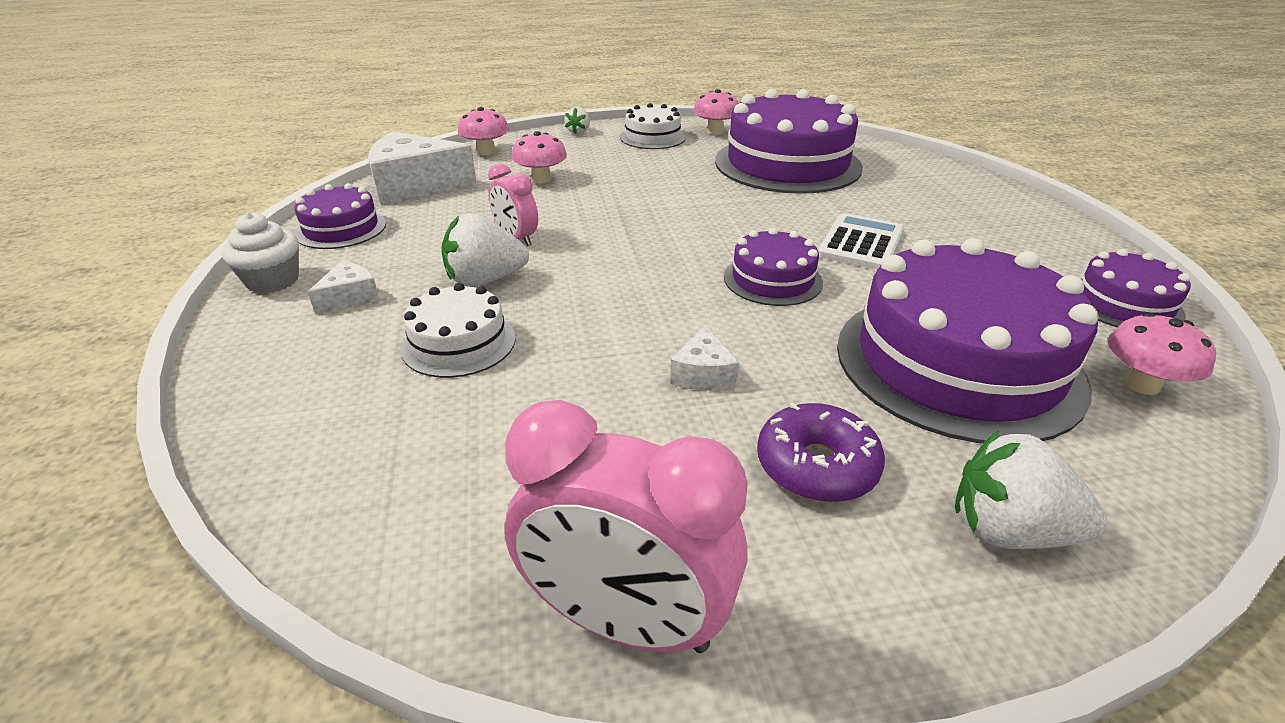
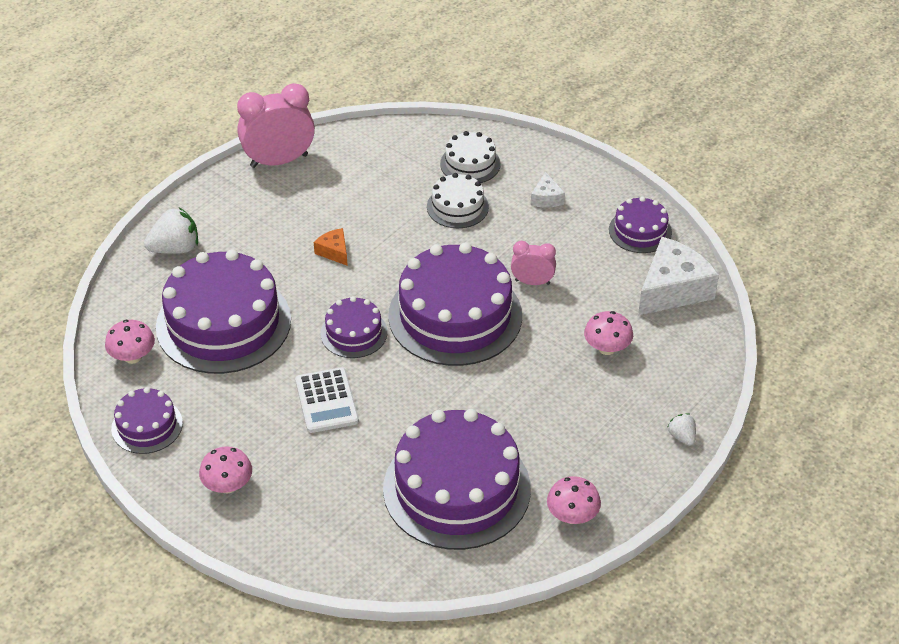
camera: 140 degrees right, 10 degrees up
white cupcake [222,212,299,294] -> none
white strawberry [441,213,529,287] -> none
pink mushroom [458,107,509,155] -> pink mushroom moved to [199,446,252,494]
white cake [620,103,686,149] -> white cake moved to [440,131,500,183]
white cheese [670,325,739,390] -> orange cheese [314,228,348,266]
purple donut [757,403,885,503] -> none
none -> purple cake [388,242,522,366]

